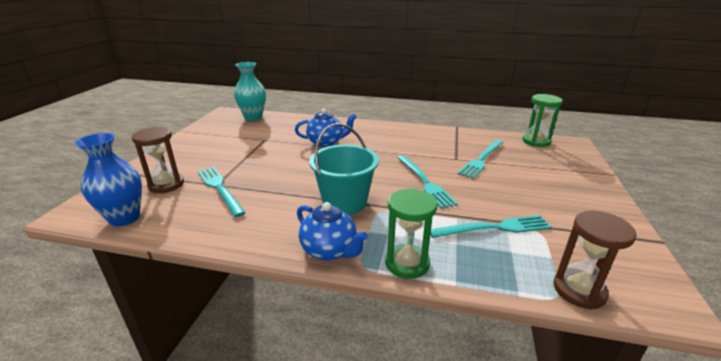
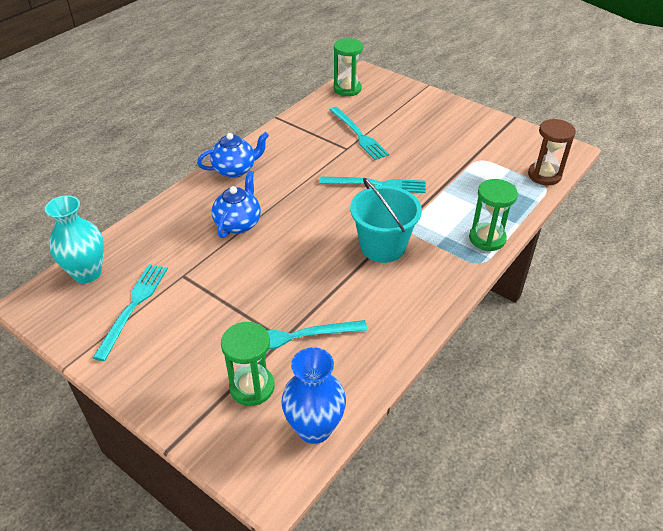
camera: 65 degrees left, 15 degrees up
brown hourglass [132,127,184,193] -> green hourglass [221,322,275,406]
blue teapot [297,202,368,261] -> blue teapot moved to [197,132,269,178]
turquoise fork [430,215,552,238] -> turquoise fork moved to [93,264,168,361]

